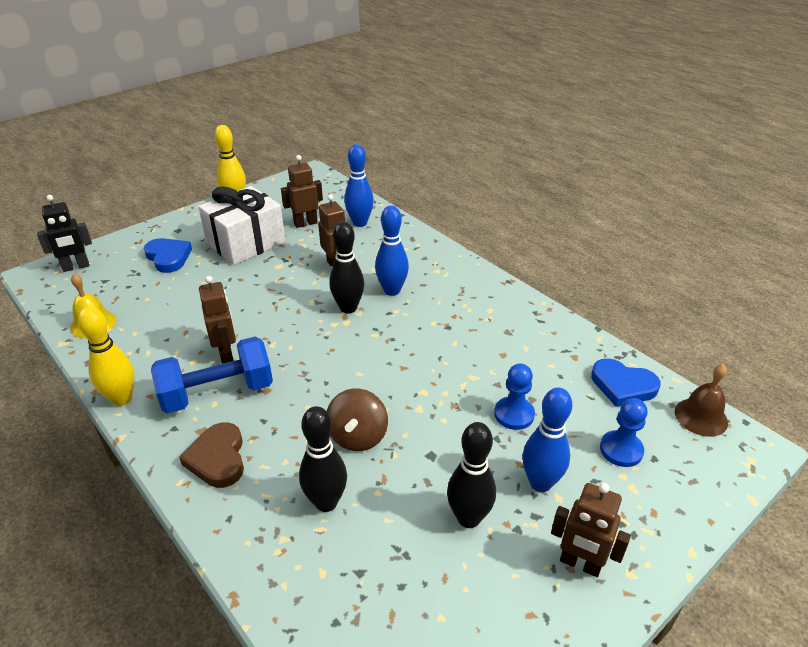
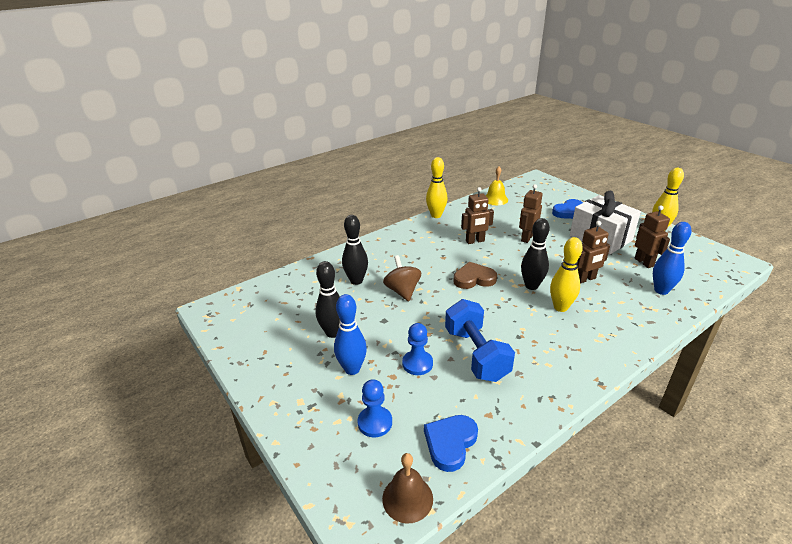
camera: 95 degrees right, 5 degrees down
black robot [37,195,92,272] -> none
blue dumbbell [151,337,273,413] -> blue dumbbell moved to [445,299,515,382]
brown heart [179,422,244,488] -> brown heart moved to [454,262,497,289]
brown spinning top [327,389,388,451] -> brown spinning top turned 60 degrees clockwise [383,255,421,301]
blue bowling pin [375,205,409,296] -> yellow bowling pin [550,237,583,312]
brown robot [551,483,631,577] -> brown robot moved to [519,184,543,243]

